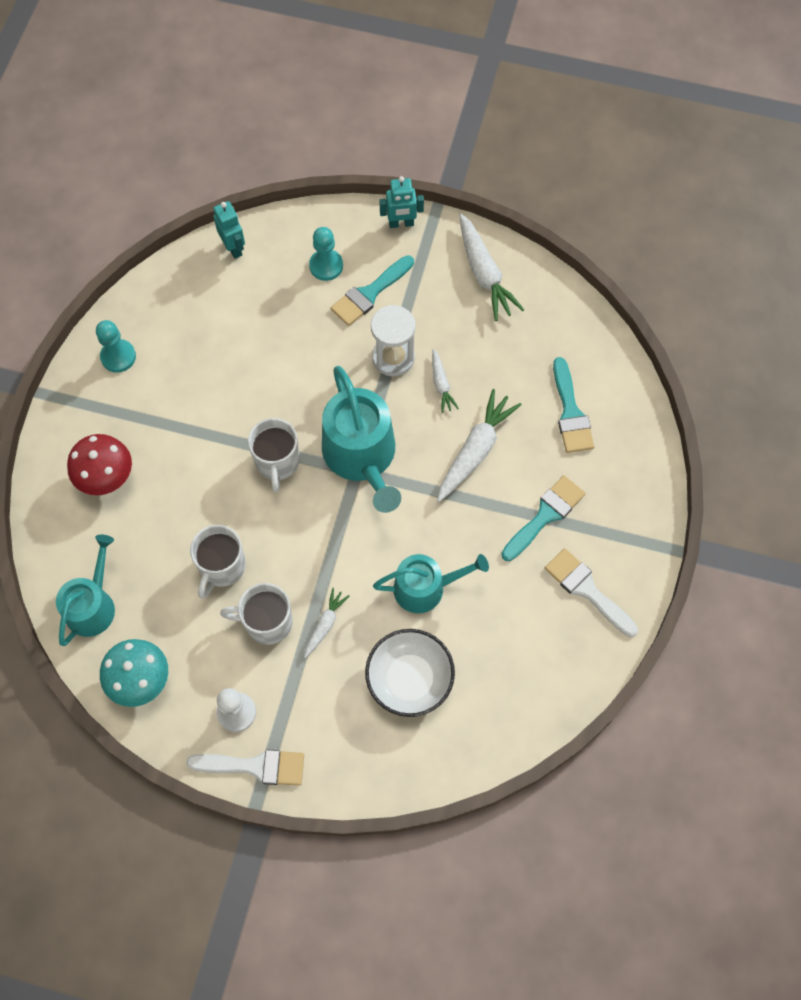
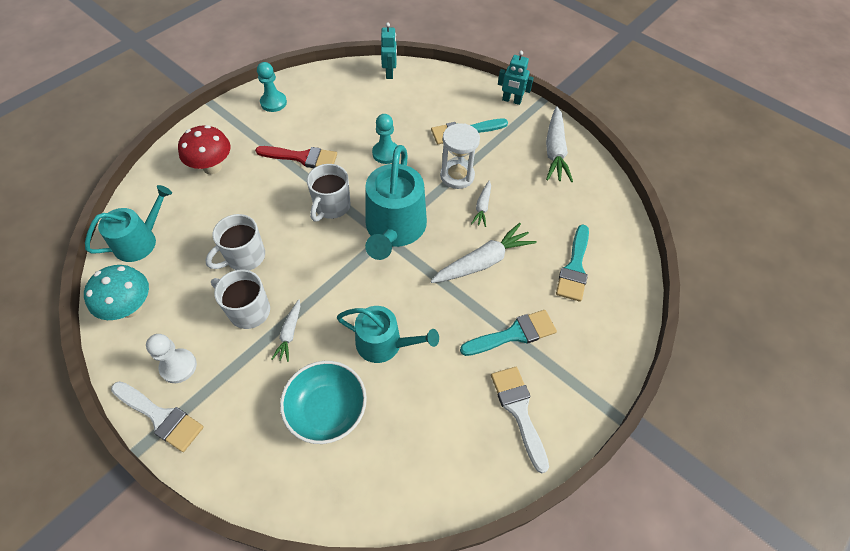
camera: 25 degrees right, 10 degrees down
white carrot [304,588,349,659] -> white carrot turned 135 degrees clockwise [272,299,300,362]
turquoise pawn [309,227,343,281] -> turquoise pawn moved to [372,114,398,164]
white bowl [365,629,455,717] -> turquoise bowl [280,361,367,444]
none -> red brush [255,146,337,168]

